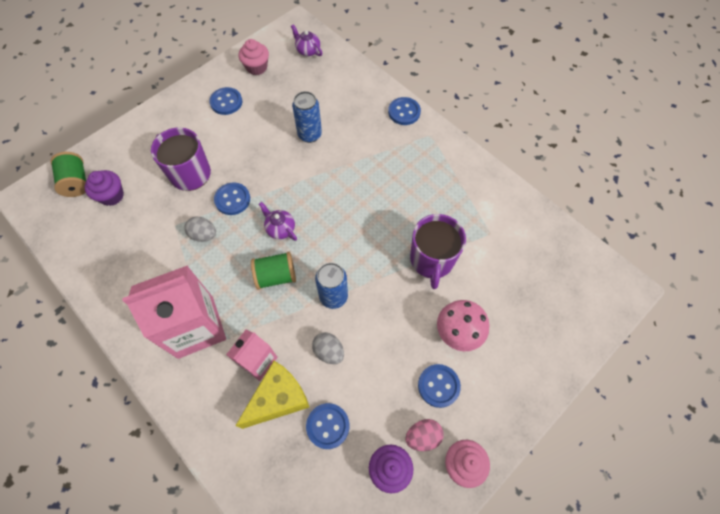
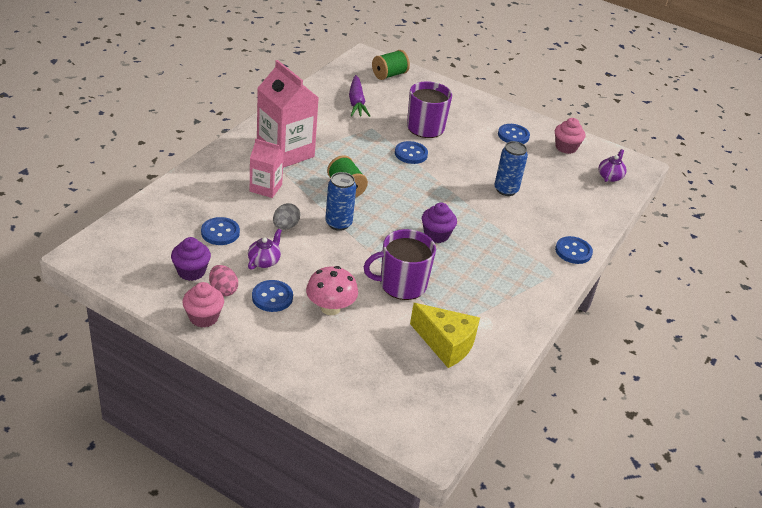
camera: 70 degrees right, 25 degrees down
purple cupcake [84,170,124,206] -> purple cupcake moved to [422,203,457,243]
grey egg [184,217,216,242] -> none
yellow cheese [235,361,310,429] -> yellow cheese moved to [410,303,480,368]
purple teapot [259,202,297,241] -> purple teapot moved to [248,229,282,270]
none -> purple carrot [349,75,370,117]

